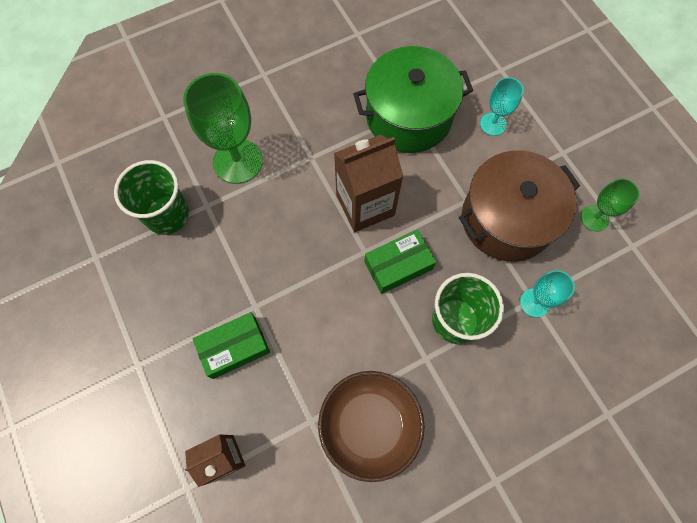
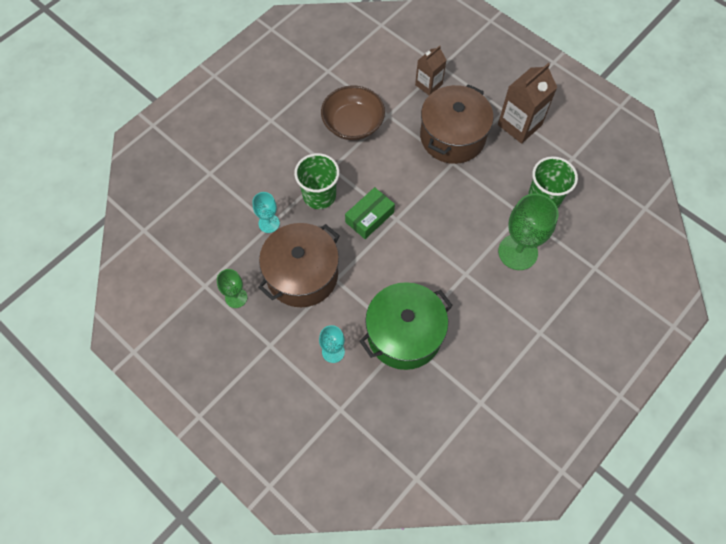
camera: 160 degrees right, 5 degrees down
green box [193,312,270,379] -> brown pot [420,84,494,164]
brown carton [334,135,404,232] -> brown carton moved to [498,63,557,144]

